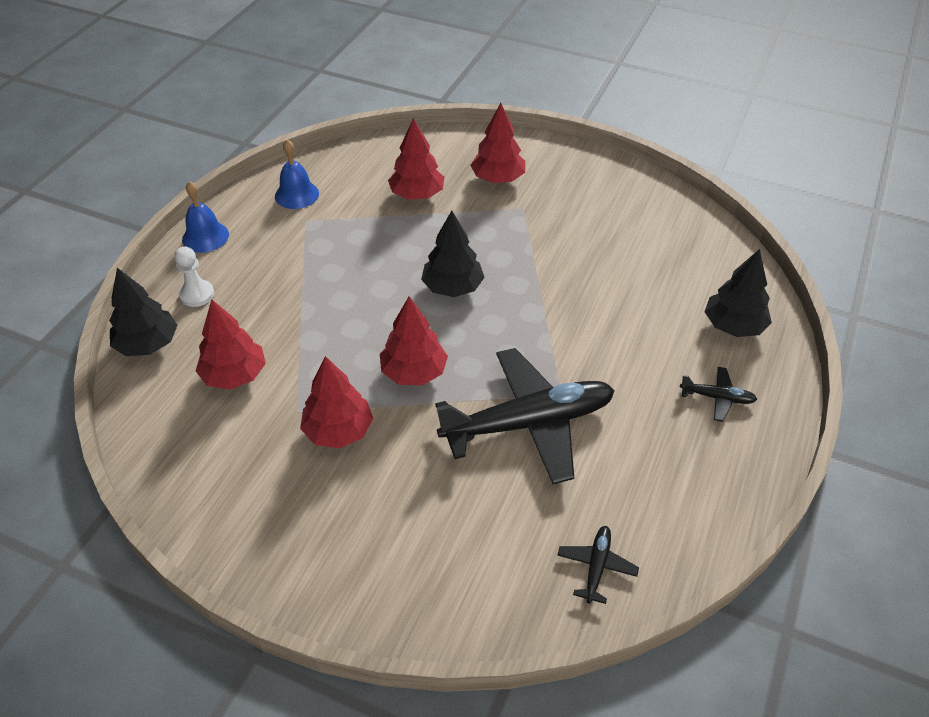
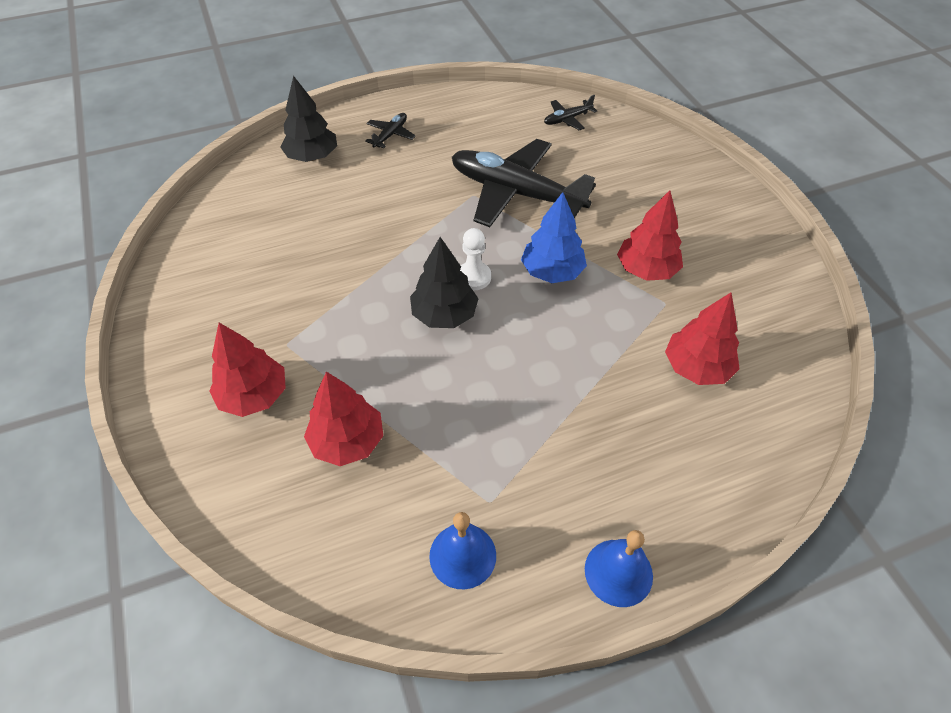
camera: 135 degrees left, 5 degrees up
black tree [109,268,177,356] -> none
white pawn [174,247,214,307] -> white pawn moved to [460,228,491,290]
red tree [380,296,448,385] -> blue tree [521,192,587,283]
black plane [680,367,757,422] -> black plane turned 60 degrees clockwise [365,113,416,148]

